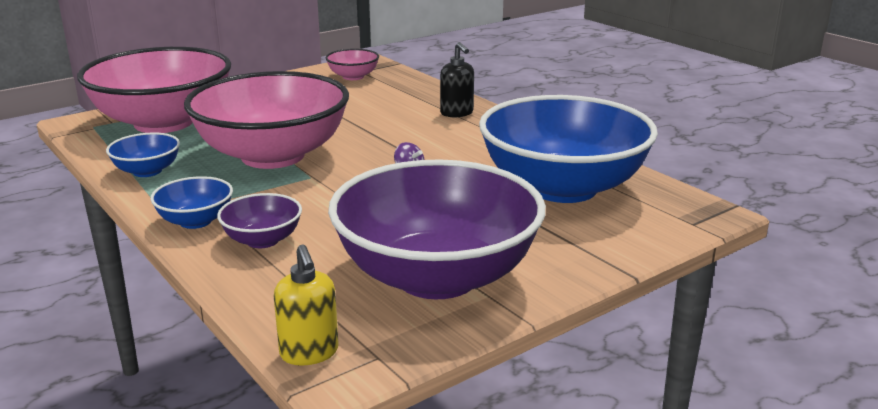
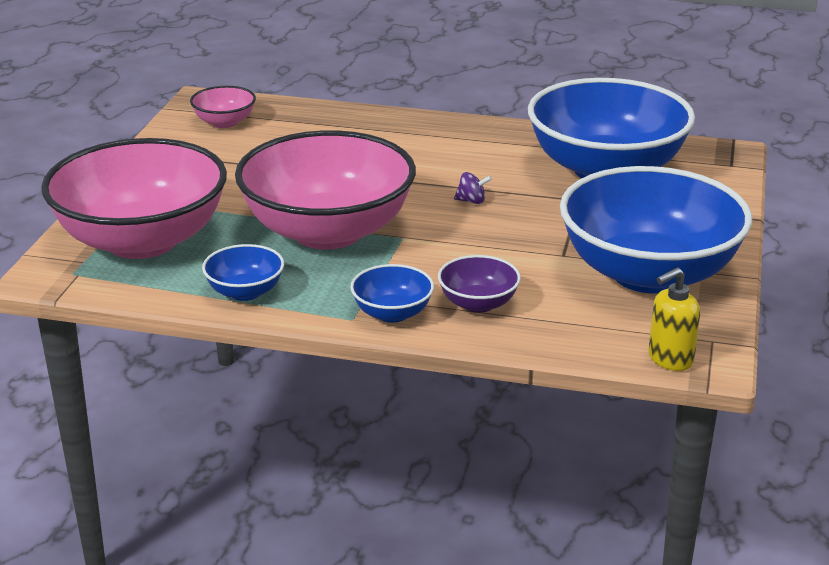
camera: 40 degrees left, 5 degrees up
yellow soap dispenser [274,244,339,366] -> yellow soap dispenser turned 120 degrees clockwise [649,267,700,371]
purple bowl [328,159,546,299] -> blue bowl [560,166,752,293]
black soap dispenser [440,42,474,117] -> none

